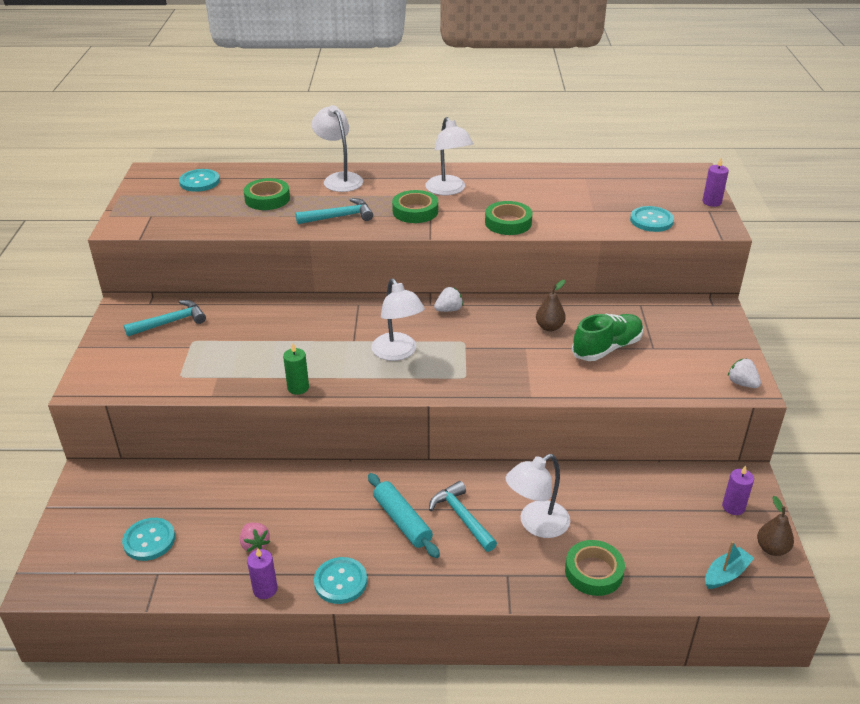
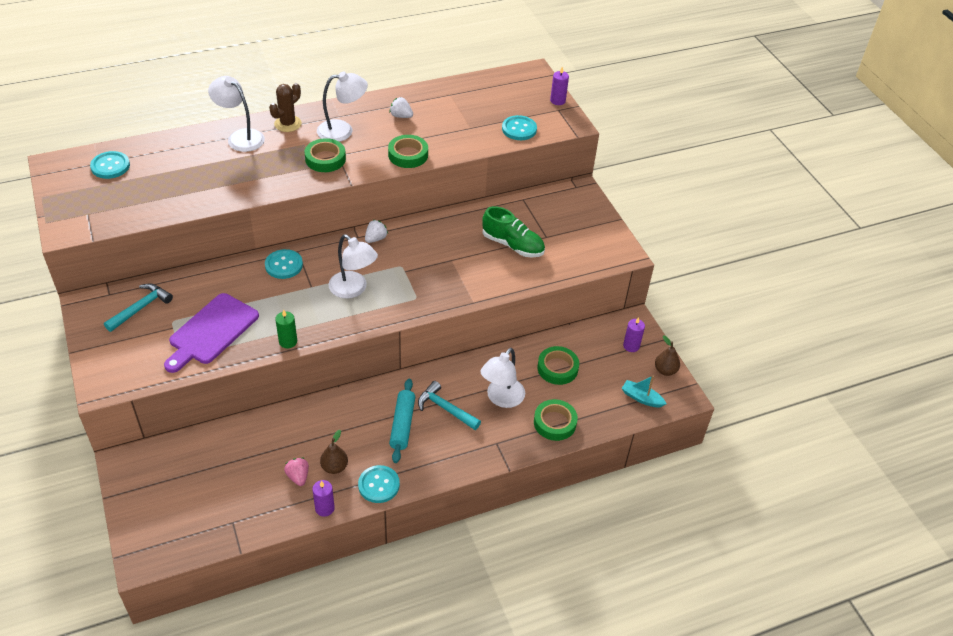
camera: 25 degrees left, 10 degrees up
turquoise button [122,518,175,561] -> turquoise button moved to [265,249,303,279]
pink strawberry [240,523,270,552] -> pink strawberry turned 150 degrees counterclockwise [284,458,309,486]
green tape [243,178,290,210] -> green tape moved to [537,346,579,385]
turquoise hammer [295,198,373,224] -> none
turquoise rolling pin [368,473,440,558] -> turquoise rolling pin turned 60 degrees clockwise [389,379,415,463]
white lamp [425,117,474,195] -> white lamp turned 60 degrees counterclockwise [317,72,368,142]
brown pear [536,280,566,331] -> brown pear moved to [320,430,348,474]
green shoe [572,314,643,361] -> green shoe turned 90 degrees clockwise [482,206,545,258]
turquoise boat [705,541,754,589] -> turquoise boat turned 90 degrees counterclockwise [621,375,667,407]
white strawberry [728,358,761,388] -> white strawberry moved to [390,97,413,118]
none -> purple cutting board [164,293,259,373]
none -> brown cactus [269,83,302,132]

